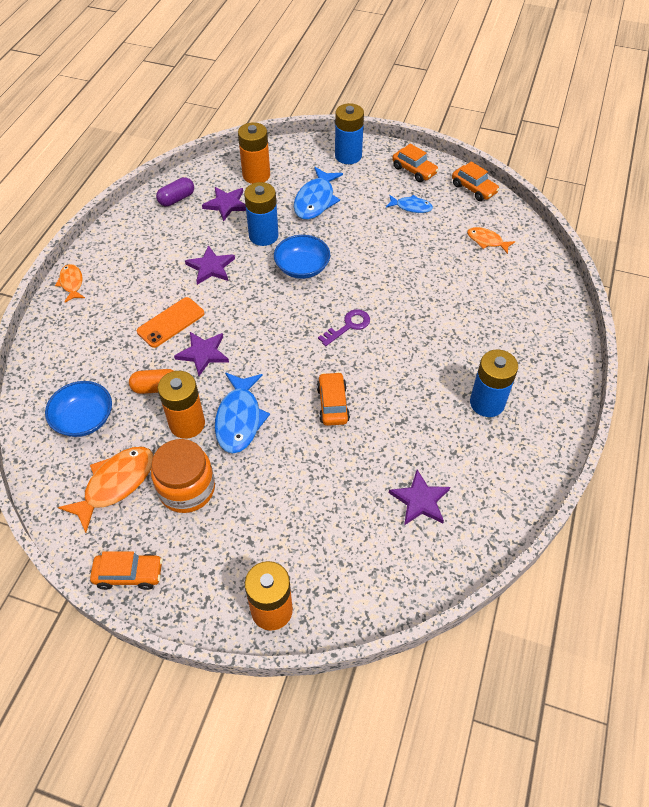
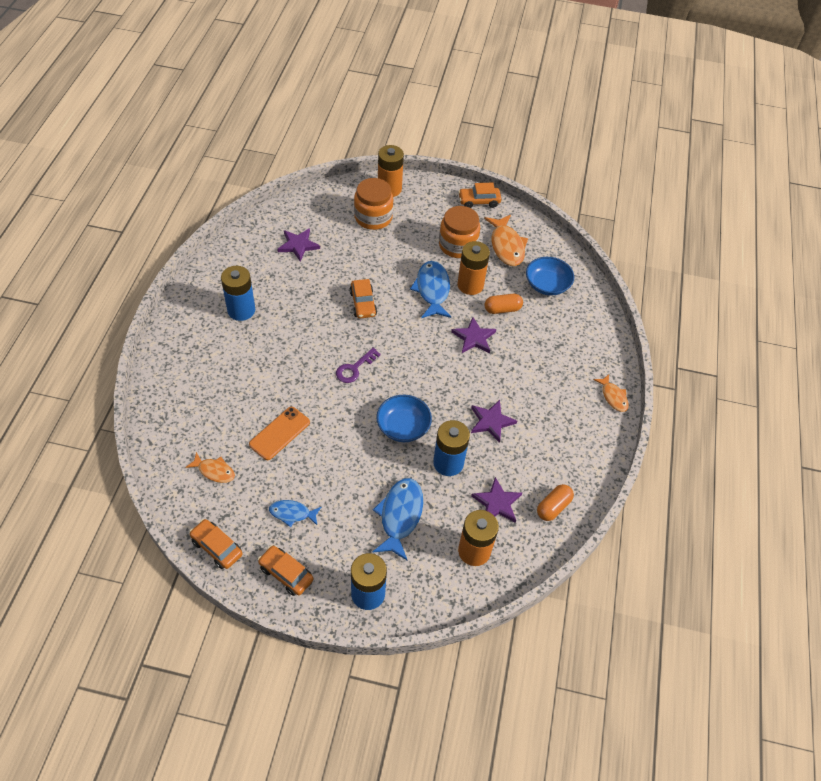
camera: 170 degrees right, 0 degrees up
orange fish [58,447,153,533] -> orange fish turned 45 degrees counterclockwise [484,215,528,266]
orange phone [137,297,204,348] -> orange phone moved to [249,407,310,460]
purple capsule [156,177,194,207] -> orange capsule [537,484,574,521]
none -> orange jar [354,178,393,230]

